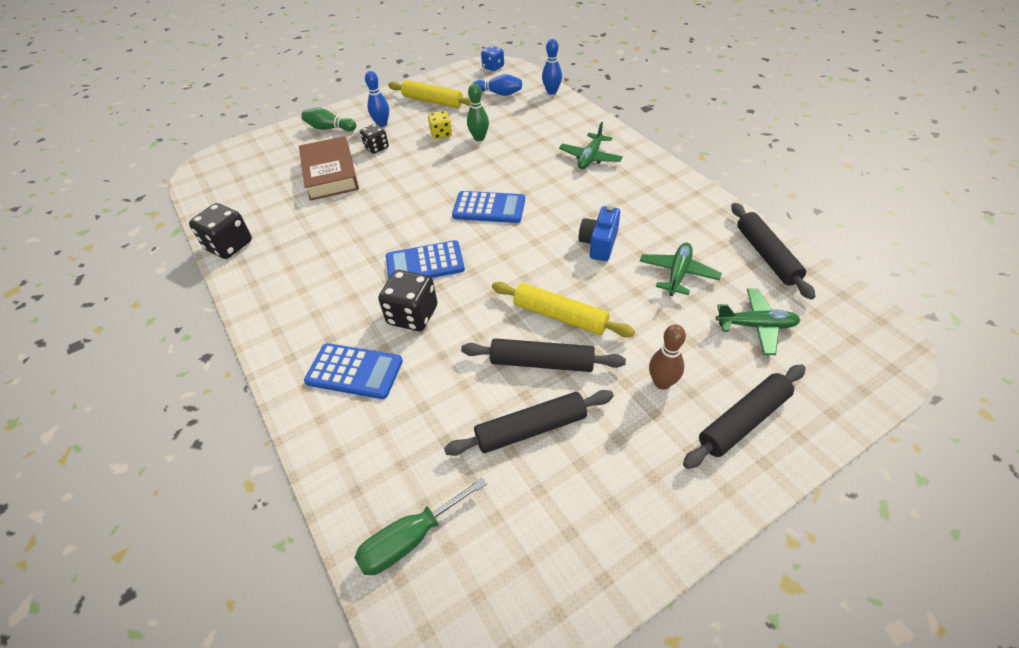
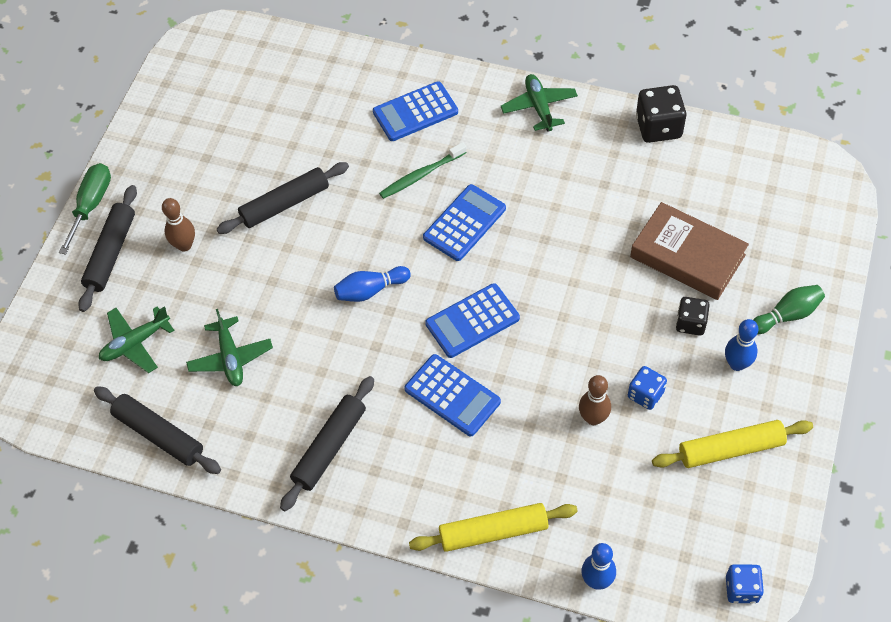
camera: 140 degrees right, 10 degrees up
green screwdriver [354,477,487,575] -> green screwdriver moved to [59,163,111,255]
black dice [378,270,438,331] -> green toothbrush [379,142,467,199]
yellow dice [428,111,452,139] -> blue dice [628,366,667,410]
black rolling pin [444,390,614,456] -> black rolling pin moved to [280,376,374,511]
green bowling pin [467,83,489,141] -> brown bowling pin [579,375,611,425]
blue bowling pin [472,74,522,96] -> blue bowling pin moved to [334,266,411,302]
yellow rolling pin [492,282,635,337] -> yellow rolling pin moved to [409,503,578,552]
green plane [559,122,623,169] -> green plane moved to [501,74,578,132]
blue camera [579,206,620,261] -> none
none -> blue calculator [404,354,501,436]

